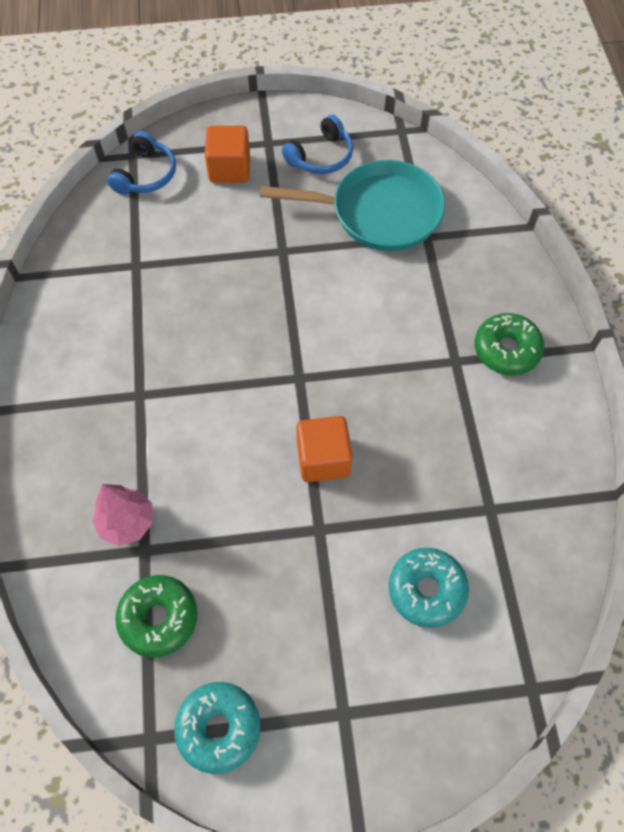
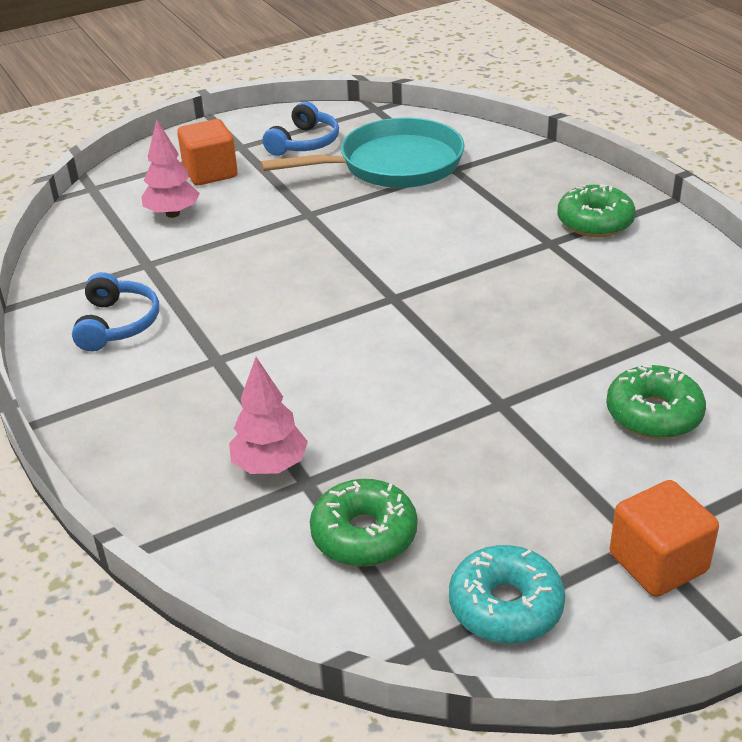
camera: 20 degrees left, 25 degrees down
blue headphones [107,131,176,195] -> blue headphones moved to [72,272,159,351]
orange cube [296,416,353,482] -> orange cube moved to [610,480,719,597]
turquoise donut [389,548,469,628] -> green donut [606,365,706,439]
none -> pink tree [142,120,200,218]

